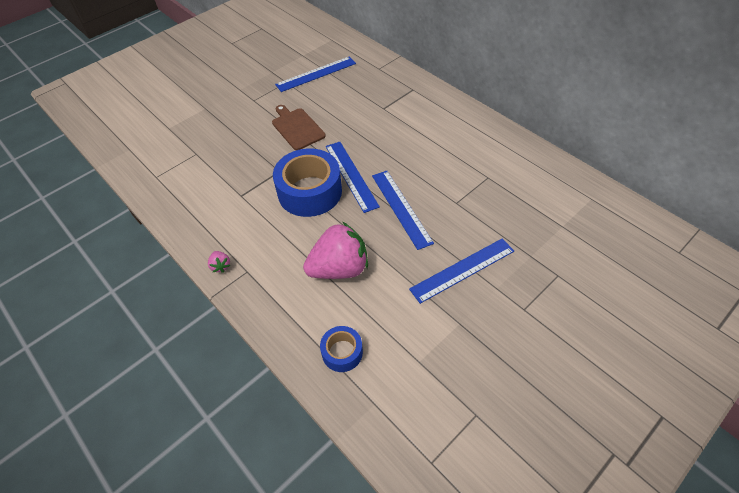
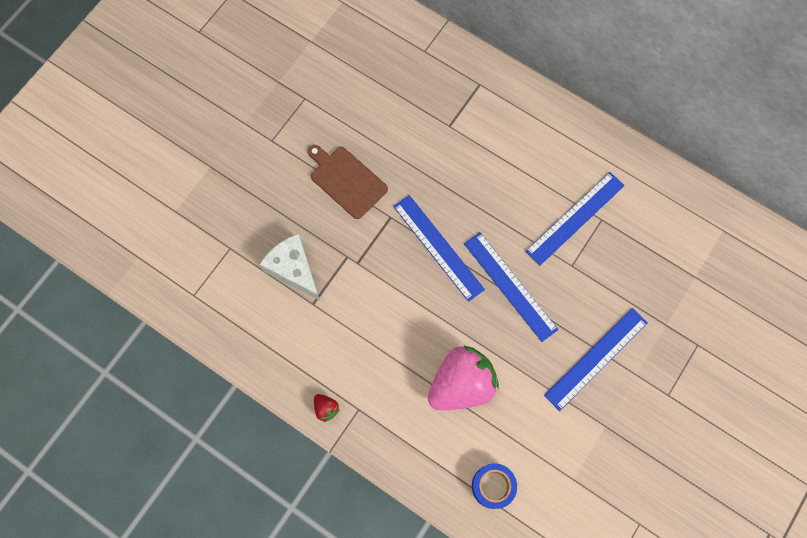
camera: 15 degrees left, 20 degrees up
pink strawberry [208,251,230,273] -> red strawberry [314,394,340,422]
blue tape [273,148,342,217] -> none
blue ruler [275,57,356,92] -> blue ruler moved to [525,172,625,266]
none -> white cheese [259,234,320,301]

